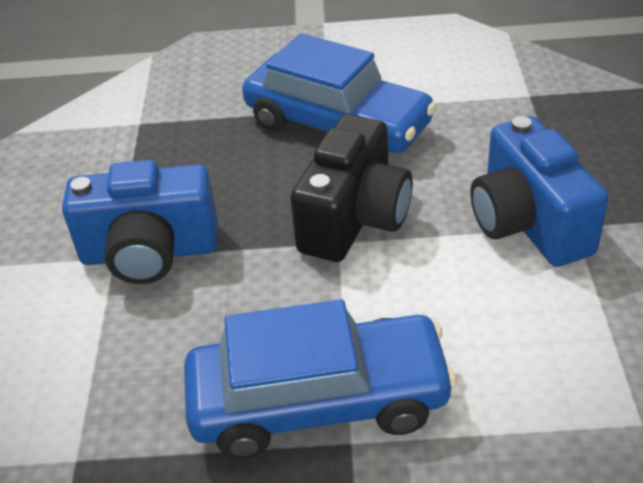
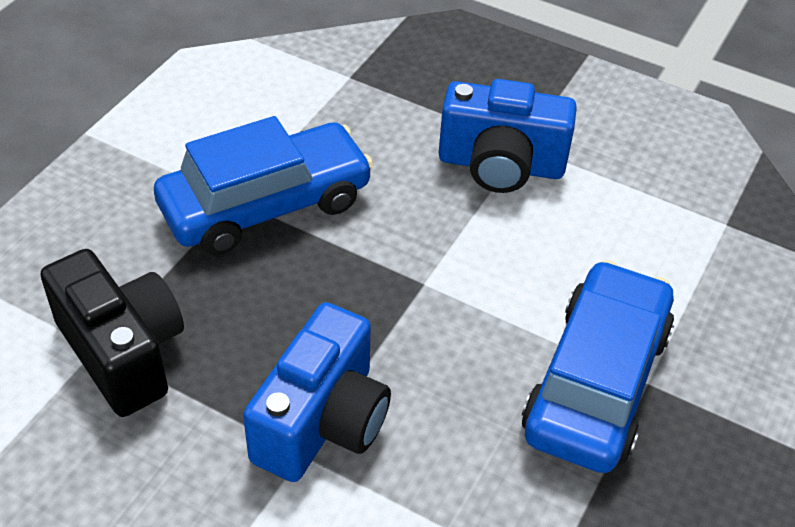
camera: 65 degrees left, 5 degrees up
black camera [290,114,413,262] -> black camera moved to [41,249,184,417]

